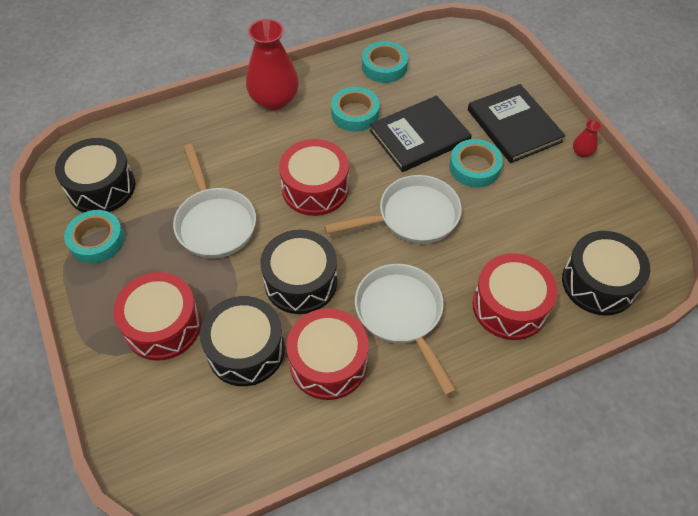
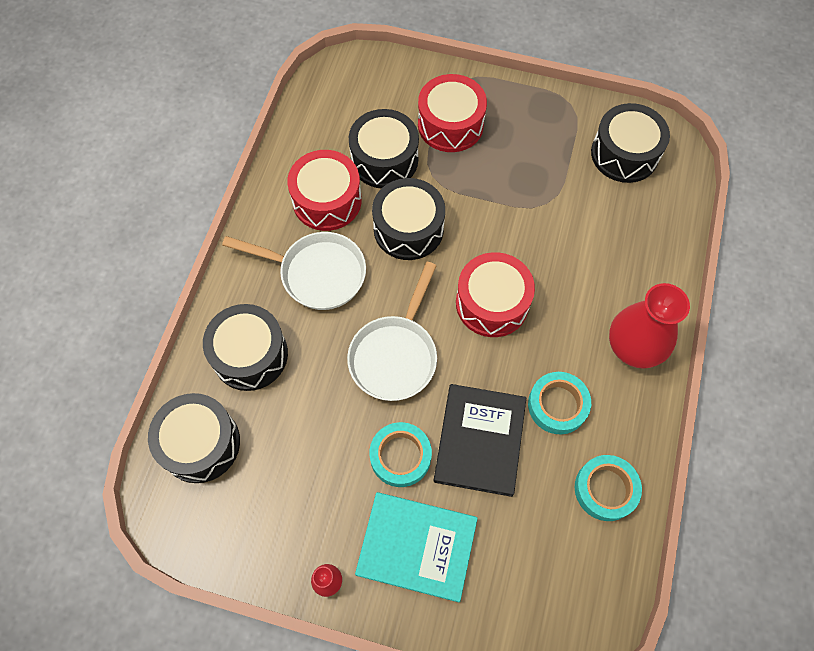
camera: 130 degrees right, 10 degrees up
turquoise tape [64,210,125,264] -> none
white pan [173,144,256,258] -> none
black book [468,84,566,163] -> turquoise book [355,492,478,602]
red drum [473,253,557,340] -> black drum [203,304,288,391]

